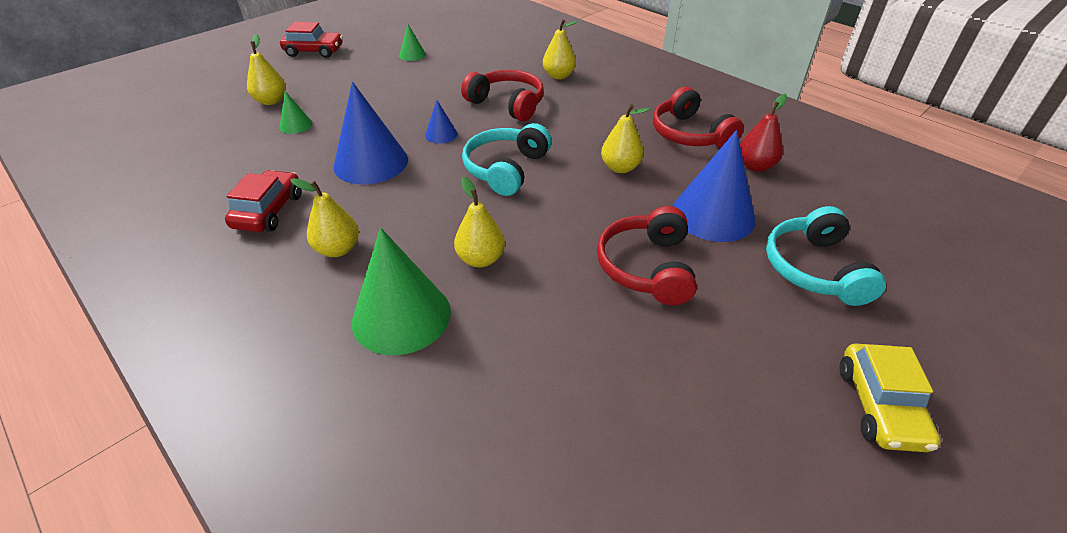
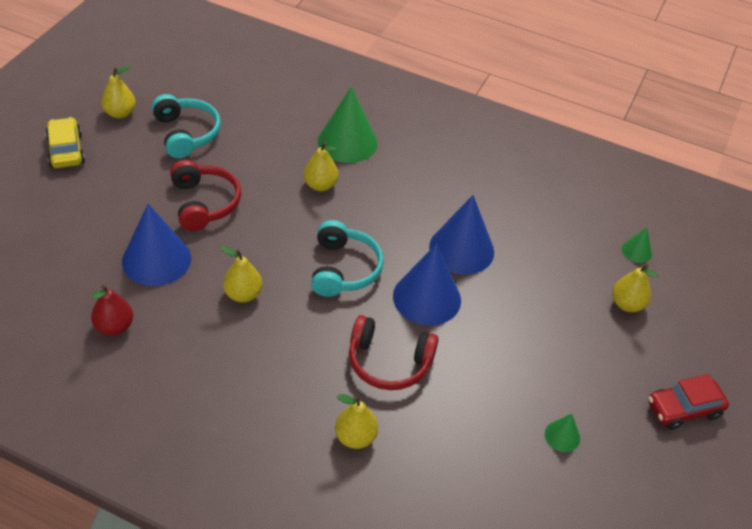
camera: 155 degrees right, 5 degrees up
red car [225,170,301,232] -> none
green cone [279,91,312,134] -> green cone moved to [622,227,652,263]
yellow pear [290,178,359,257] -> yellow pear moved to [101,66,136,118]
blue cone [425,100,458,144] -> blue cone [393,244,461,325], size x2.12
red headphones [653,87,744,148] -> none
turquoise headphones [766,206,886,306] -> turquoise headphones moved to [152,94,221,158]

